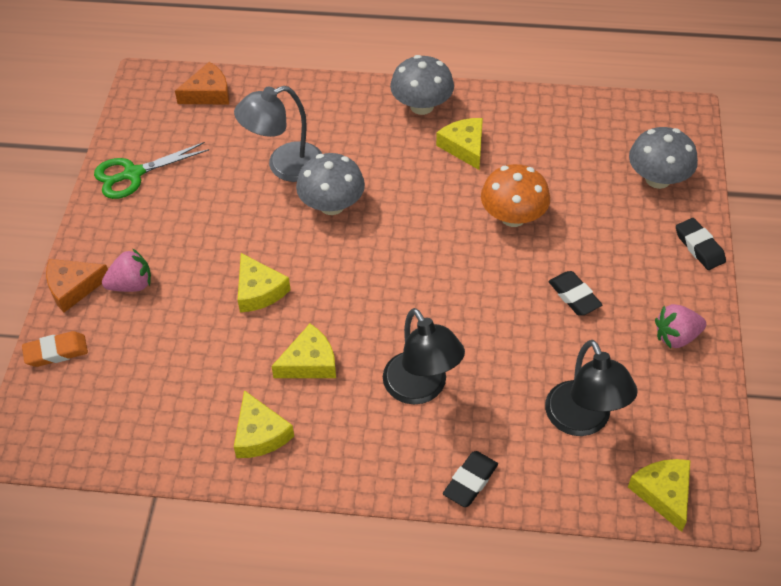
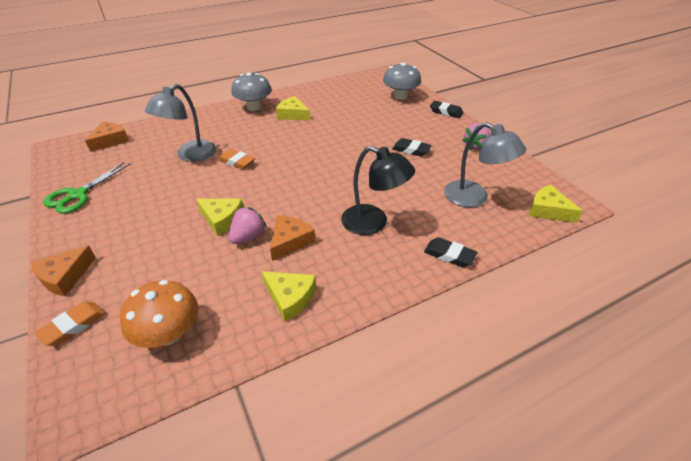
camera: 35 degrees left, 10 degrees down
pink strawberry [102,248,151,292] -> pink strawberry moved to [229,207,267,244]
yellow cheese [271,324,336,378] -> orange cheese [270,215,315,261]
grey mushroom [296,153,365,215] -> orange eraser [218,149,255,169]
black eraser [443,451,498,507] -> black eraser turned 60 degrees counterclockwise [424,237,477,267]
orange mushroom [481,164,550,227] -> orange mushroom moved to [120,280,198,348]
black lamp [545,340,638,436] -> grey lamp [444,122,526,207]

